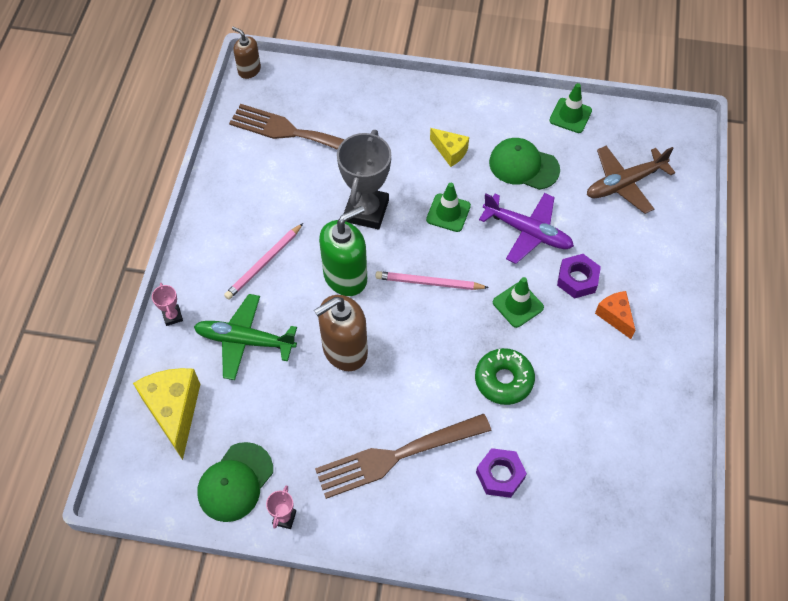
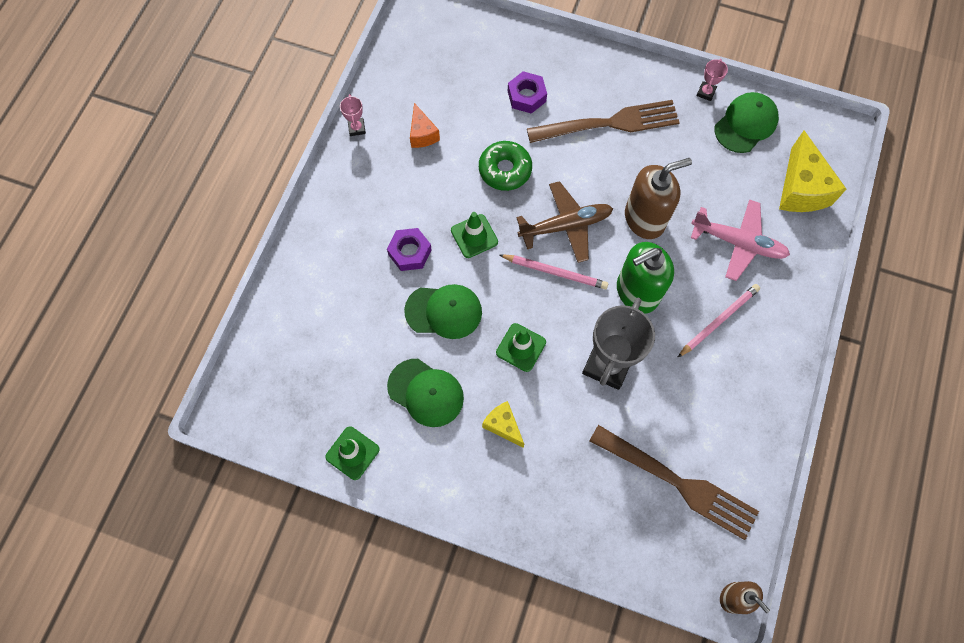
camera: 170 degrees left, 10 degrees up
pink trophy [152,283,183,326] -> pink trophy moved to [340,94,366,136]
green plane [194,294,297,380] -> pink plane [691,200,790,281]
purple plane [479,193,574,264] -> green cap [404,284,482,339]
brown plane [587,146,675,214] -> brown plane moved to [516,181,613,263]
orange cheese [595,291,635,339] -> orange cheese moved to [410,103,440,148]

